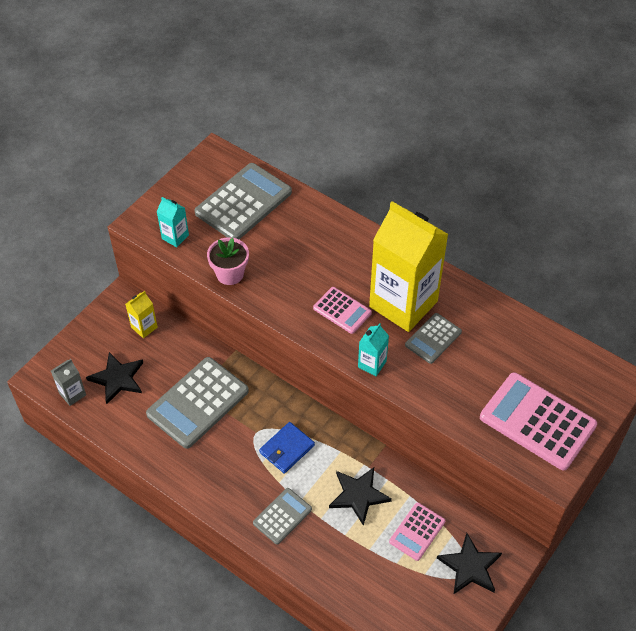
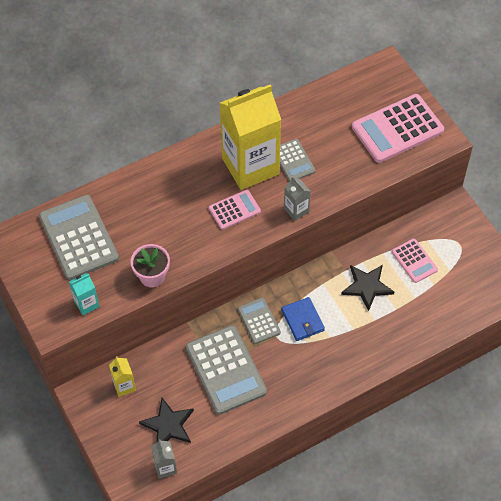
camera: 65 degrees left, 5 degrees up
grey calculator [253,488,312,545] -> grey calculator moved to [238,297,281,344]
turquoise carton [358,323,389,376] -> grey carton [284,176,311,221]
black star [437,533,502,595] -> none

